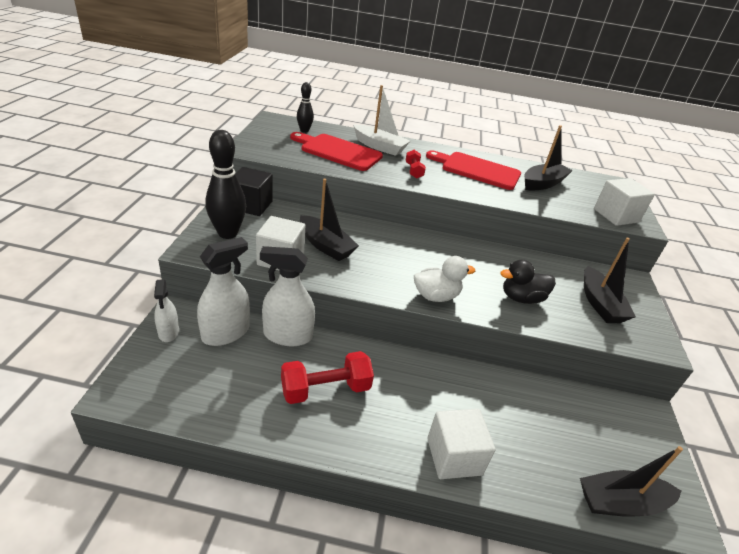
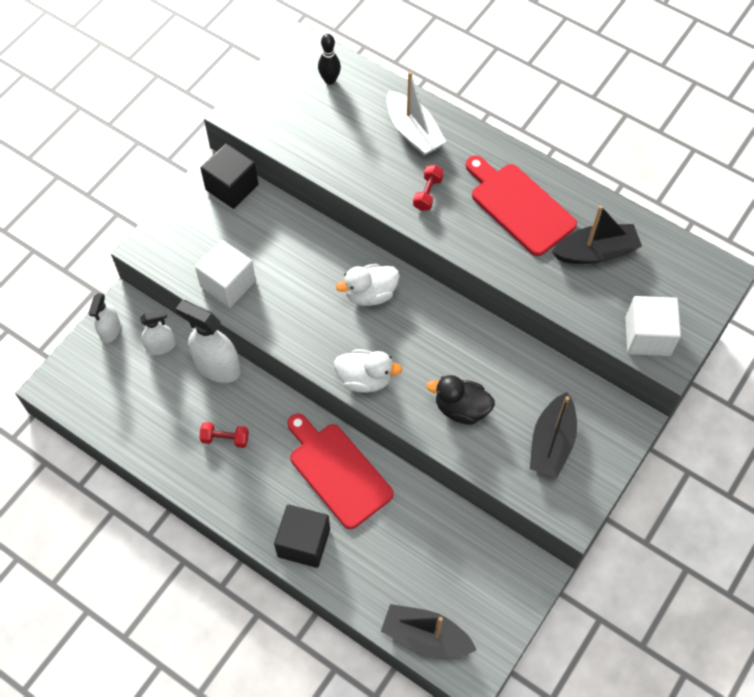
camera: 30 degrees right, 25 degrees up
white spray bottle [197,237,250,346] -> white spray bottle [140,309,176,355], size x0.60
black bowling pin [206,130,246,239] -> none
red dumbbell [281,351,374,404] -> red dumbbell [199,422,249,448], size x0.55
red cutting board [290,132,383,171] -> red cutting board moved to [288,413,394,529]
black boat [300,179,359,261] -> none
white cube [427,409,496,479] -> black cube [274,505,330,568]
none -> white duck [336,264,399,306]

